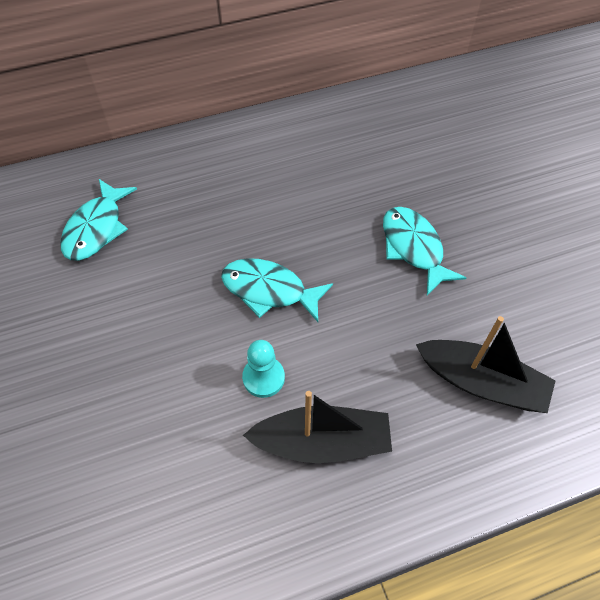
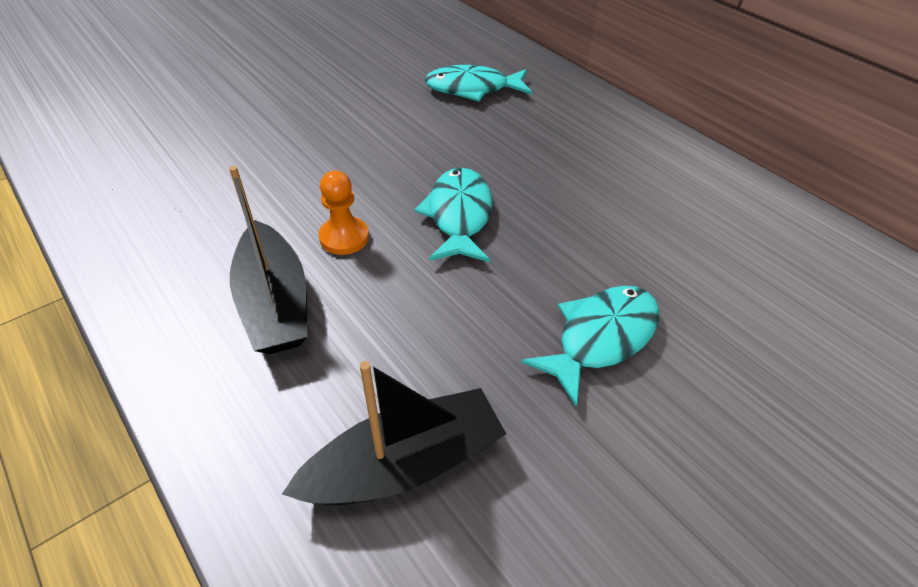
camera: 70 degrees right, 10 degrees down
turquoise pawn [242,340,285,398] -> orange pawn [319,171,369,255]
black boat [416,316,556,413] -> black boat turned 120 degrees counterclockwise [282,361,506,505]

